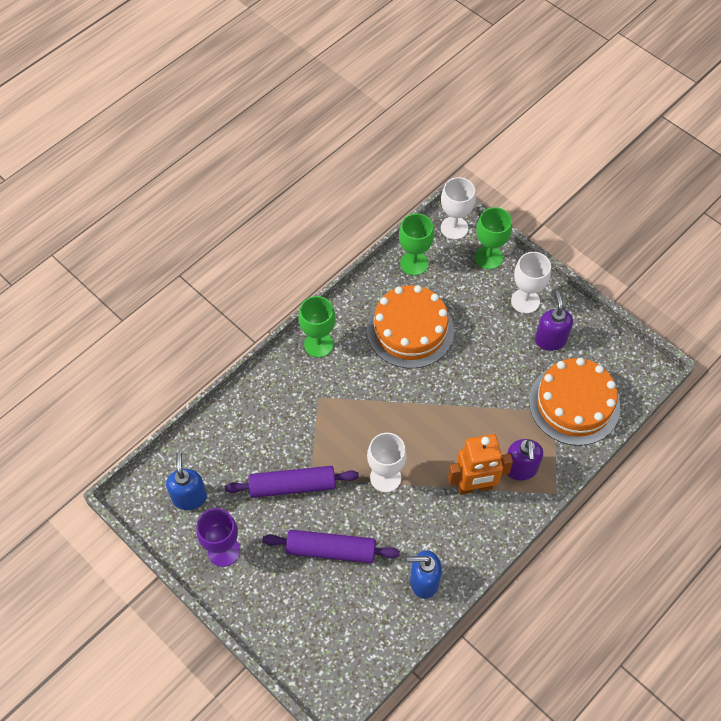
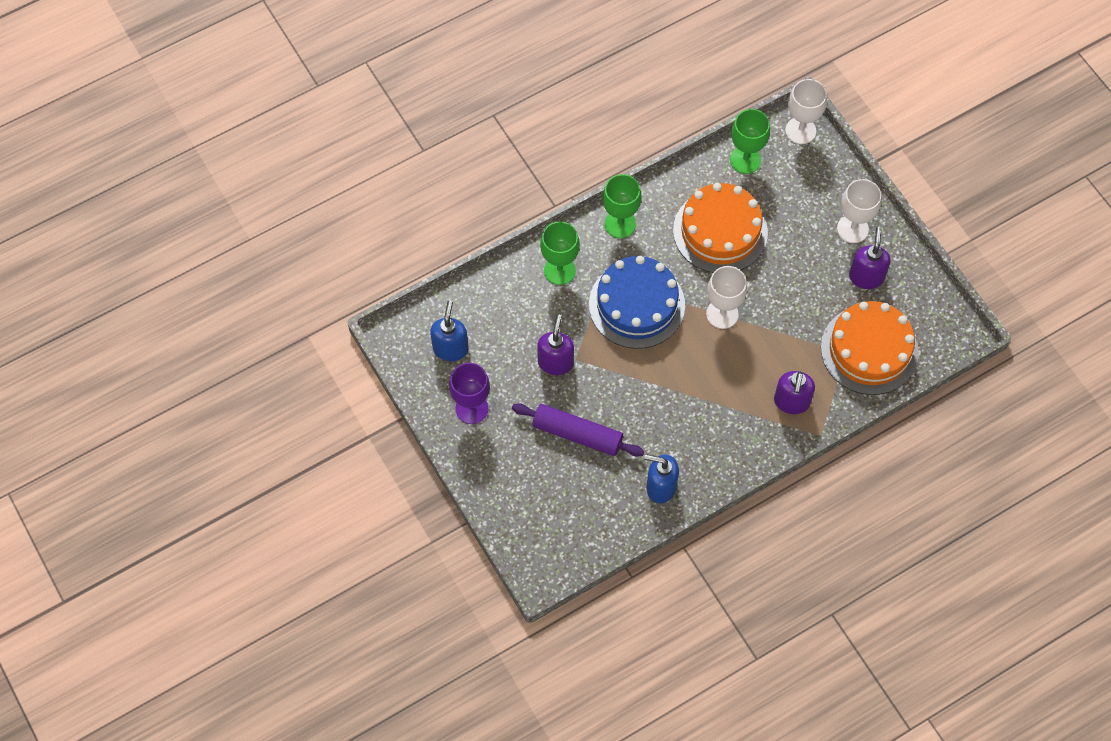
camera: 15 degrees right, 5 degrees up
purple rolling pin [225,466,359,498] -> purple soap dispenser [537,315,574,375]
white goblet [367,433,407,492] -> white goblet moved to [706,266,747,329]
orange robot [448,434,513,495] -> none
green goblet [475,207,512,269] -> green goblet moved to [540,221,580,285]
none -> blue cake [589,256,685,349]

